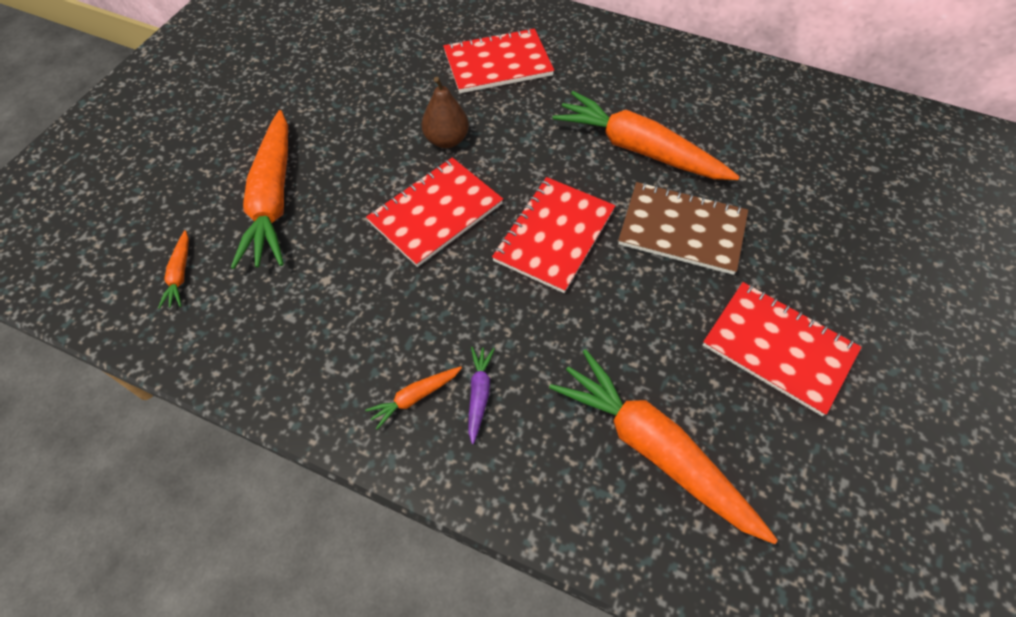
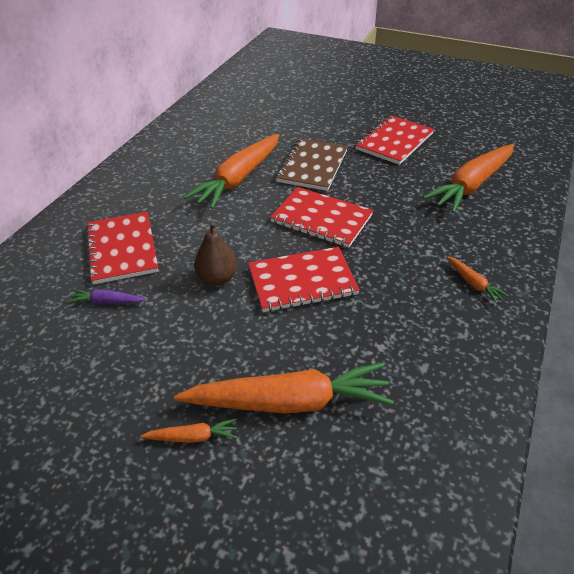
camera: 90 degrees left, 15 degrees down
orange carrot [158,230,189,309] -> orange carrot moved to [140,419,237,443]
red notebook [366,157,503,267] -> red notebook turned 60 degrees counterclockwise [248,247,360,312]
purple carrot [468,347,495,444] -> purple carrot moved to [67,289,146,304]

